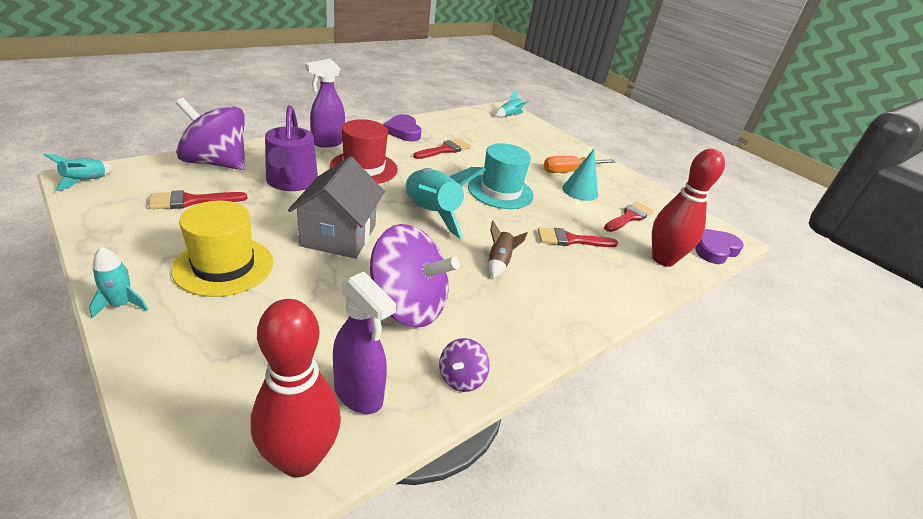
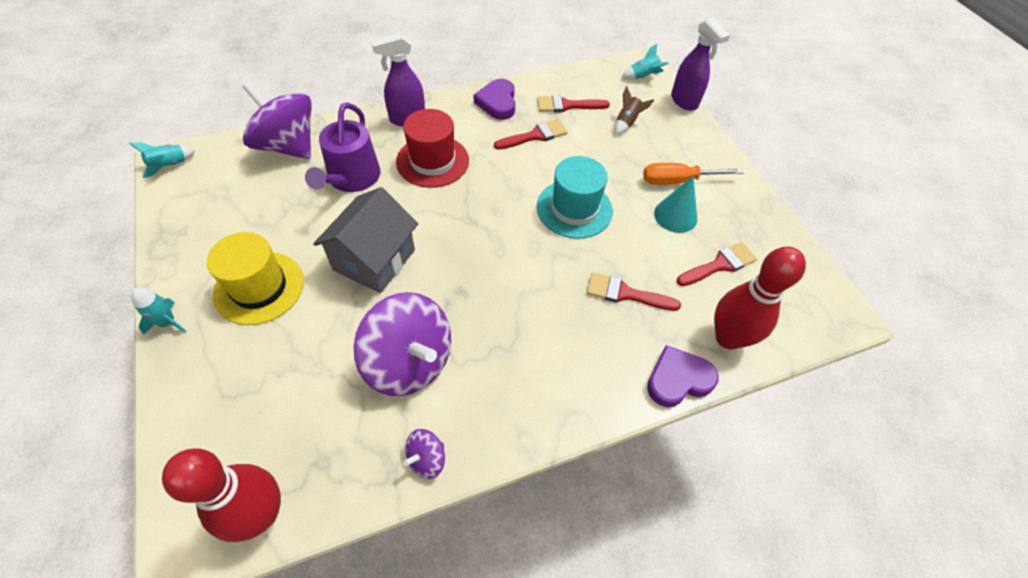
camera: 20 degrees right, 20 degrees up
red brush [149,190,248,209] -> red brush moved to [537,95,610,112]
purple spray bottle [333,272,396,414] -> purple spray bottle moved to [671,18,730,111]
turquoise rocket [405,167,486,239] -> none
brown rocket [488,221,528,278] -> brown rocket moved to [615,86,654,135]
purple heart [695,229,744,264] -> purple heart moved to [647,345,719,407]

